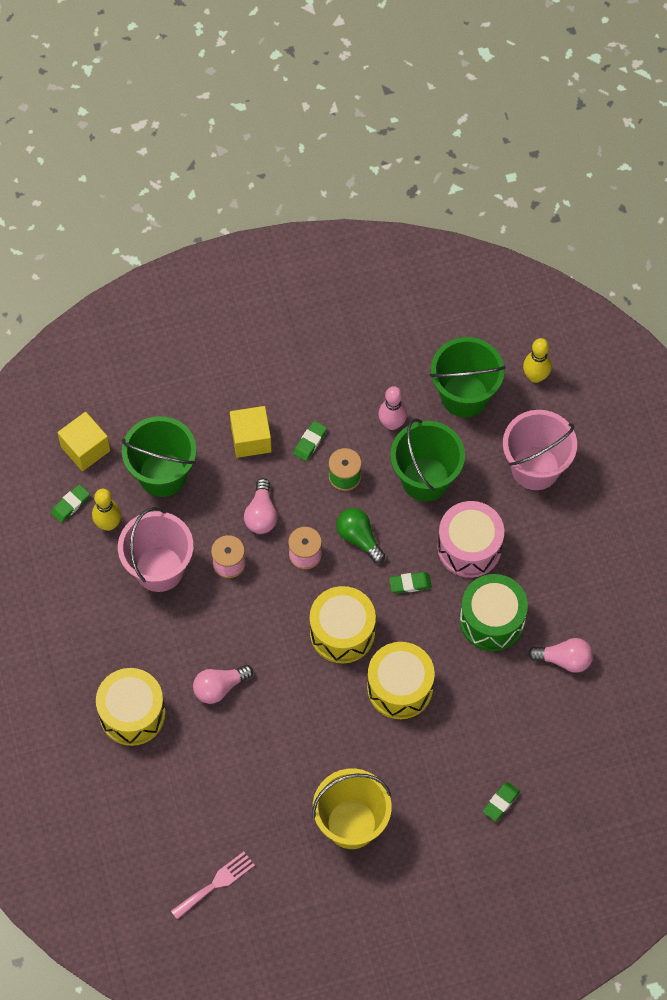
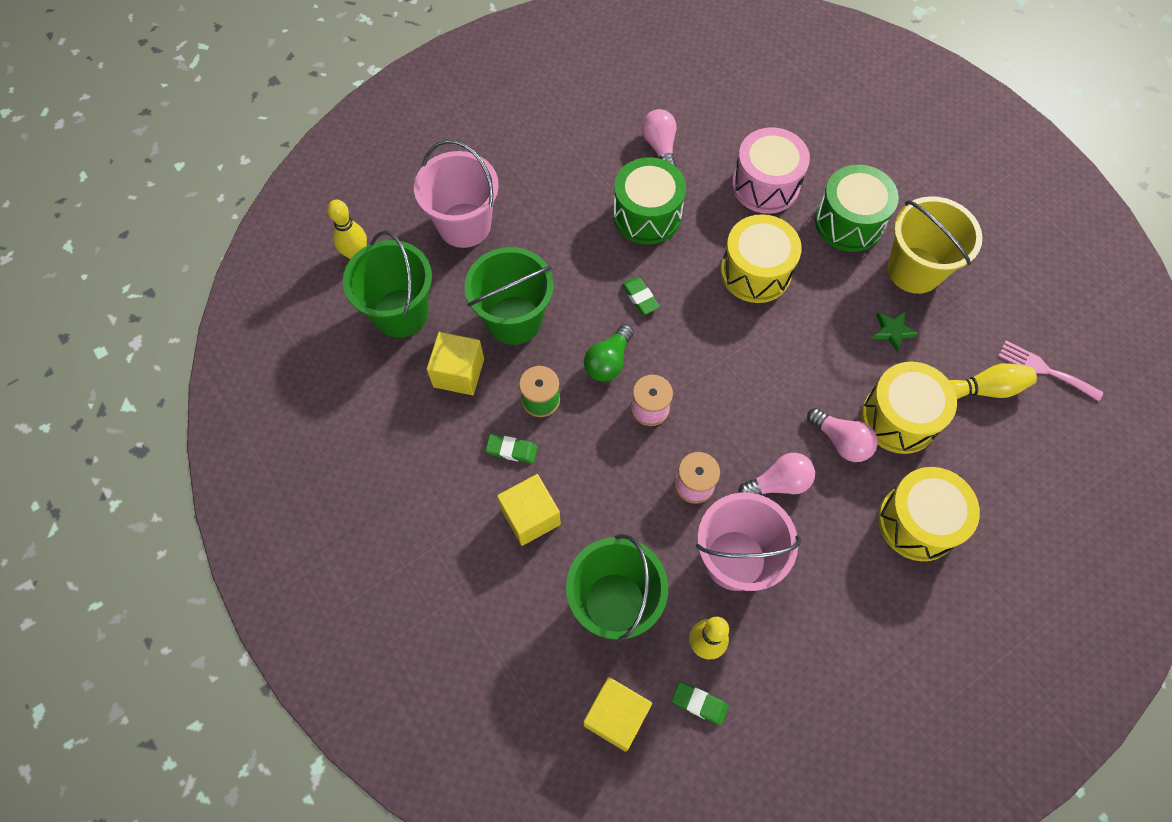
camera: 110 degrees left, 0 degrees up
pink light bulb [244,478,278,534] -> pink light bulb moved to [739,453,815,495]
yellow drum [310,586,376,663] -> yellow drum moved to [861,362,957,454]
pink bowling pin [378,386,407,430] -> yellow cube [427,332,484,395]
pink drum [438,501,504,578] -> pink drum moved to [732,127,810,214]
green eraser [482,782,520,821] -> none
none -> green drum [815,165,899,252]
none -> green star [872,311,918,352]
none -> yellow bowling pin [949,363,1037,399]

